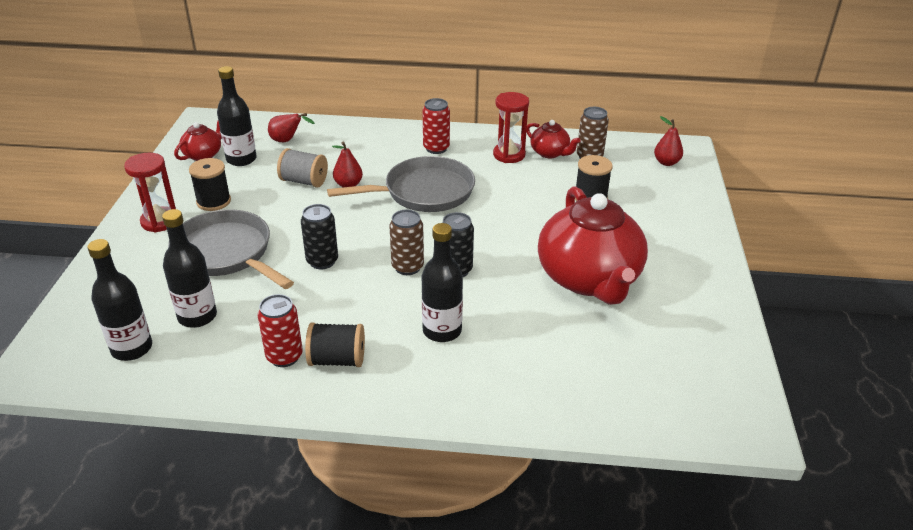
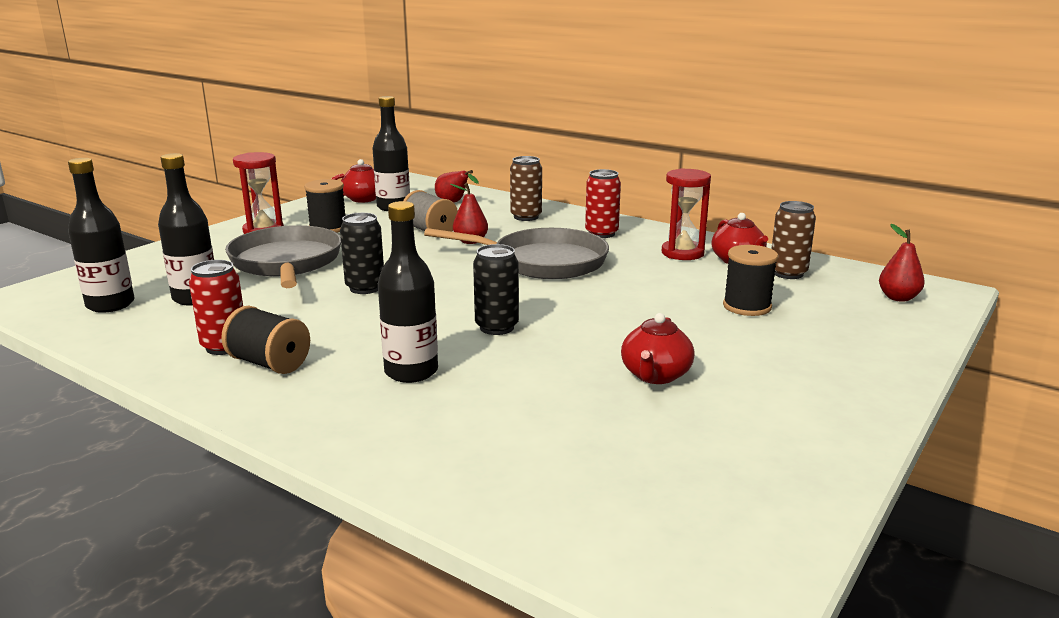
camera: 30 degrees right, 15 degrees down
brown can [389,209,424,275] -> brown can moved to [510,156,542,221]
red teapot [538,186,648,305] -> red teapot [621,313,695,384], size x0.46

